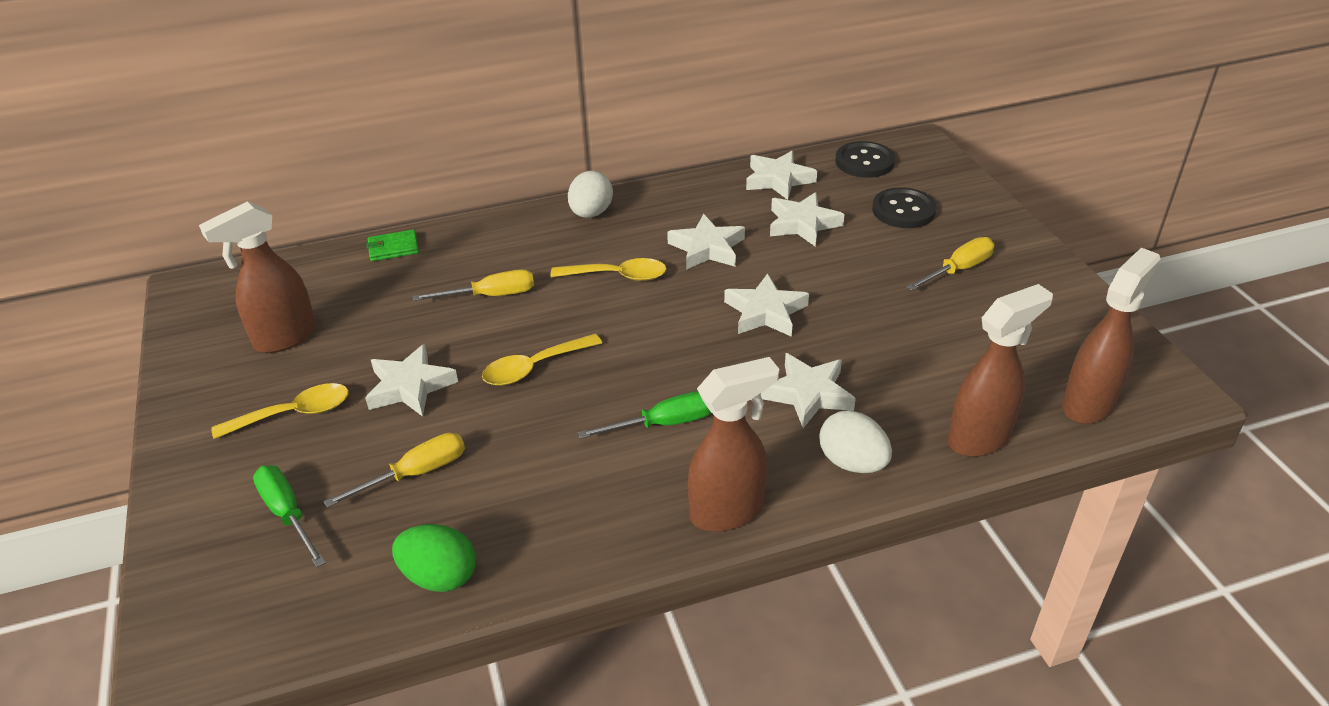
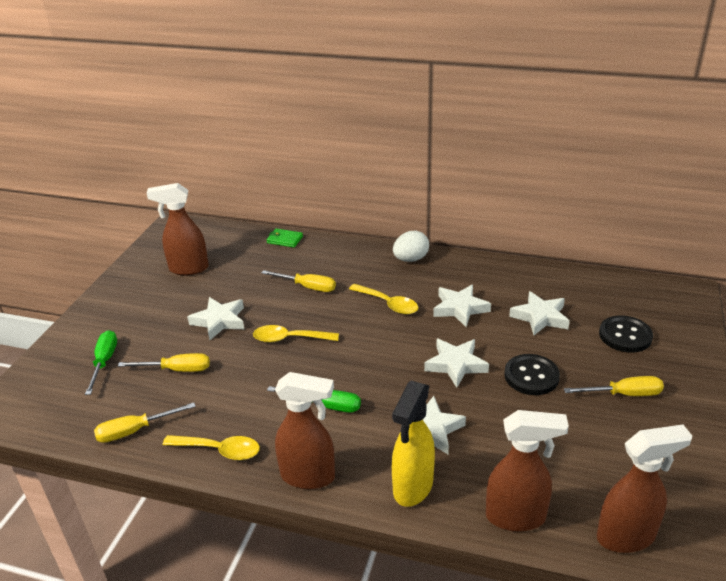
camera: 35 degrees right, 5 degrees down
yellow spoon [211,383,349,439] -> yellow spoon moved to [162,435,260,460]
green egg [392,524,476,592] -> yellow screwdriver [94,403,196,443]
white star [746,151,817,200] -> none
white egg [819,410,892,473] -> yellow spray bottle [392,381,435,507]
black button [835,141,895,178] -> black button moved to [504,354,560,395]

